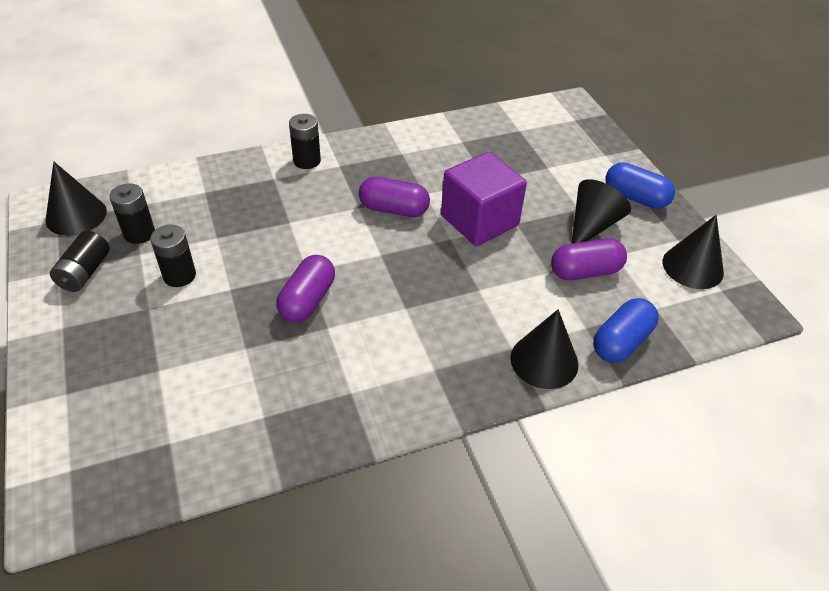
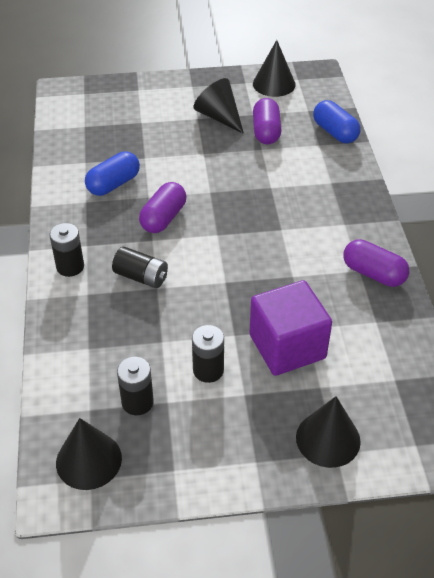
camera: 75 degrees left, 0 degrees up
black battery [50,231,110,292] -> black battery moved to [112,247,168,288]
purple capsule [276,255,335,322] -> purple capsule moved to [343,239,409,287]
purple cube [441,152,527,246] -> purple cube moved to [249,280,332,376]
black cone [510,309,579,389] -> black cone moved to [296,396,361,468]
blue capsule [606,162,675,209] -> blue capsule moved to [85,151,140,196]

